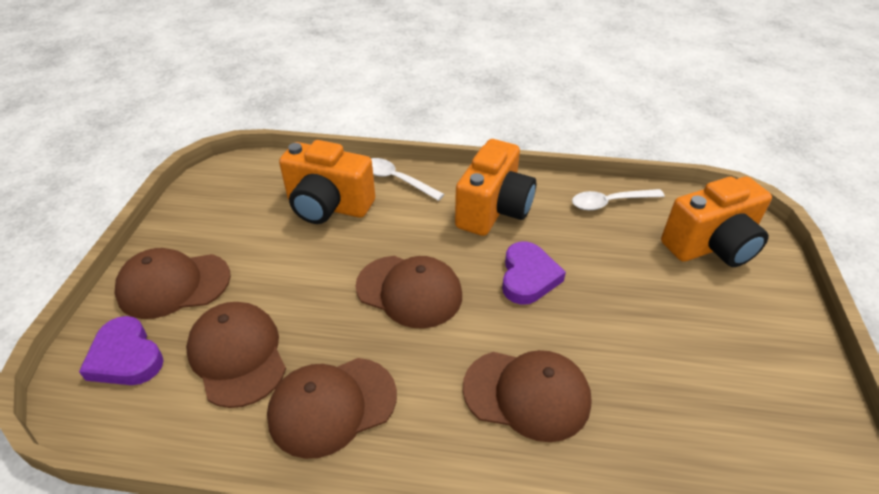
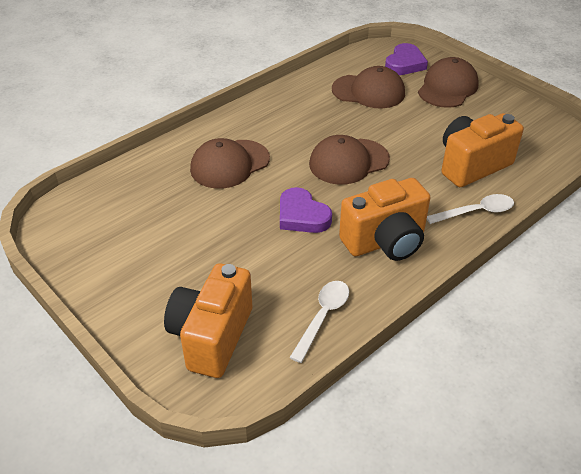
camera: 130 degrees right, 0 degrees up
purple heart [79,316,164,385] -> purple heart turned 120 degrees clockwise [385,43,428,75]
brown cap [267,358,397,459] -> none
orange camera [455,139,536,236] -> orange camera turned 90 degrees counterclockwise [339,178,430,261]

